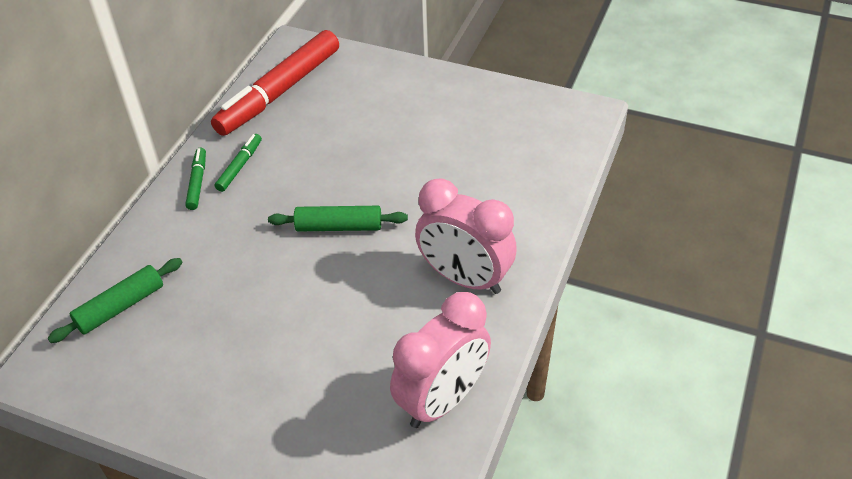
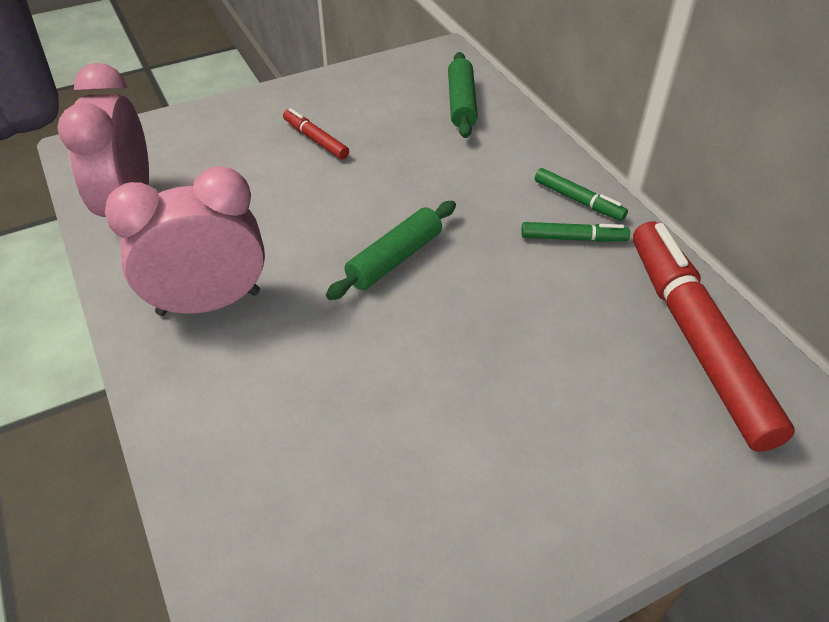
camera: 130 degrees right, 0 degrees up
green marker [215,134,262,192] -> green marker turned 60 degrees counterclockwise [521,222,630,242]
none -> red marker [283,108,349,160]

